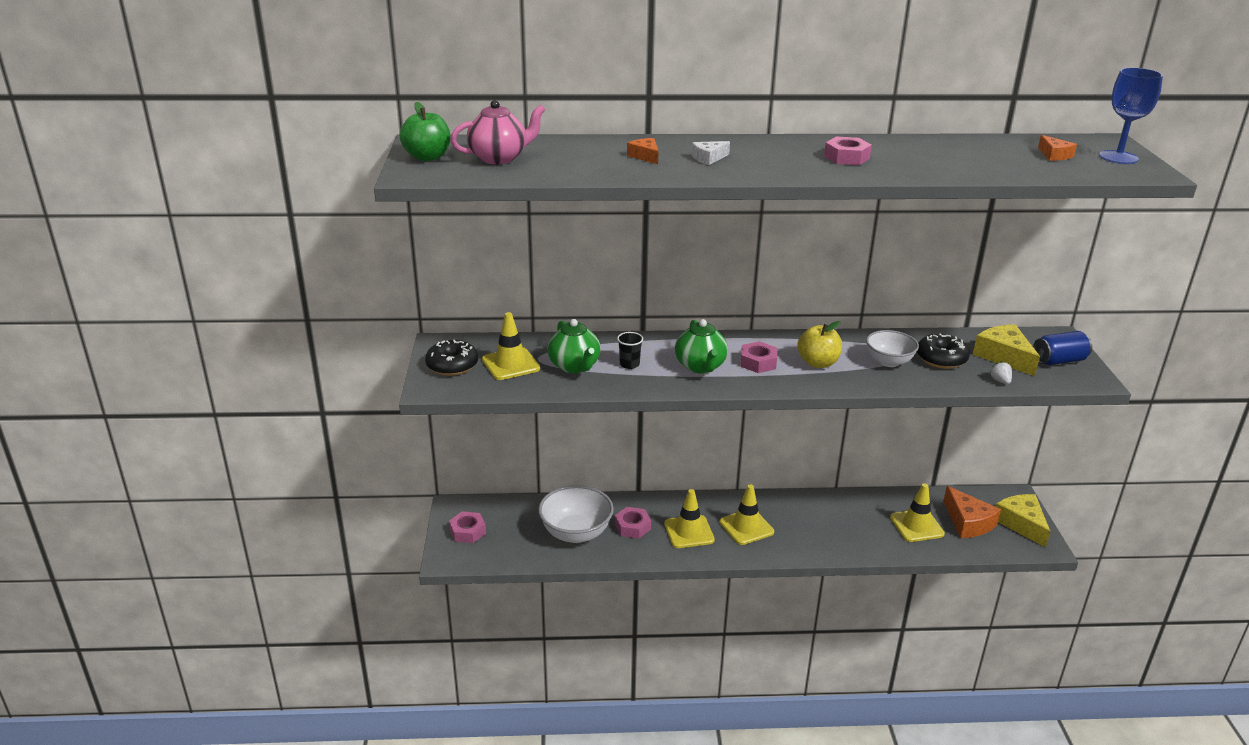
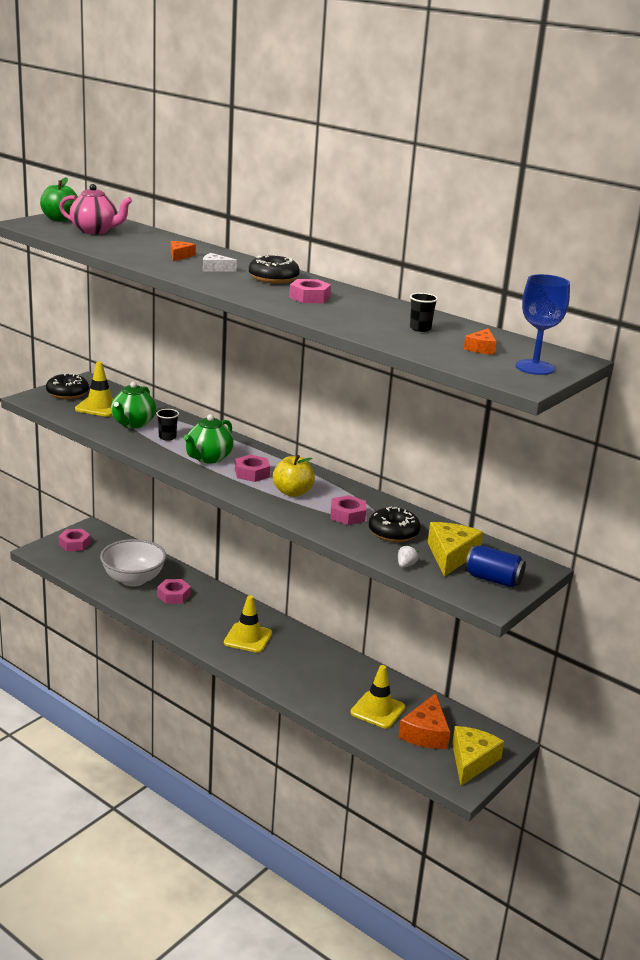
camera: 40 degrees right, 5 degrees down
yellow traffic cone [664,489,715,548] -> none
white bowl [866,330,919,367] -> pink nut [331,495,366,525]
none -> black donut [249,254,300,284]
none -> black cup [410,293,438,332]

